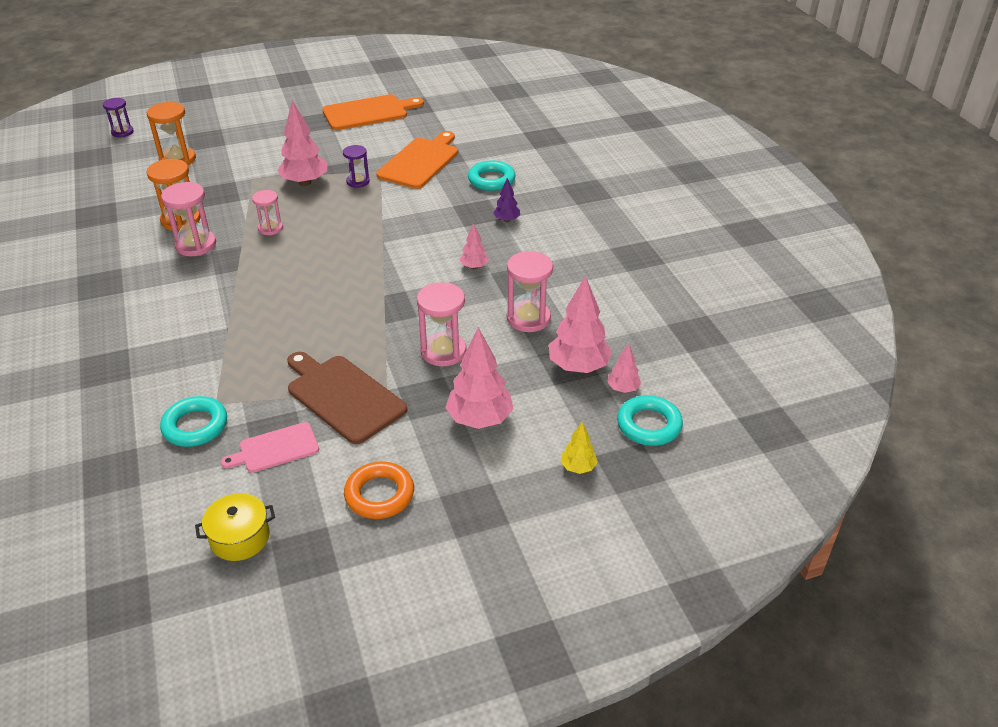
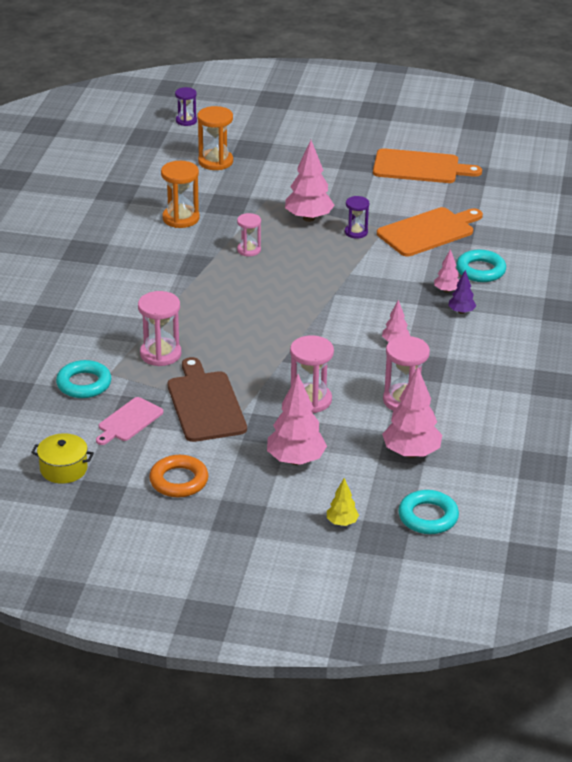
camera: 30 degrees right, 5 degrees down
pink hourglass [161,182,216,256] -> pink hourglass moved to [138,291,181,366]
pink cutting board [221,422,319,473] -> pink cutting board turned 60 degrees counterclockwise [96,397,163,445]
pink tree [607,343,641,393] -> pink tree moved to [434,249,459,293]

